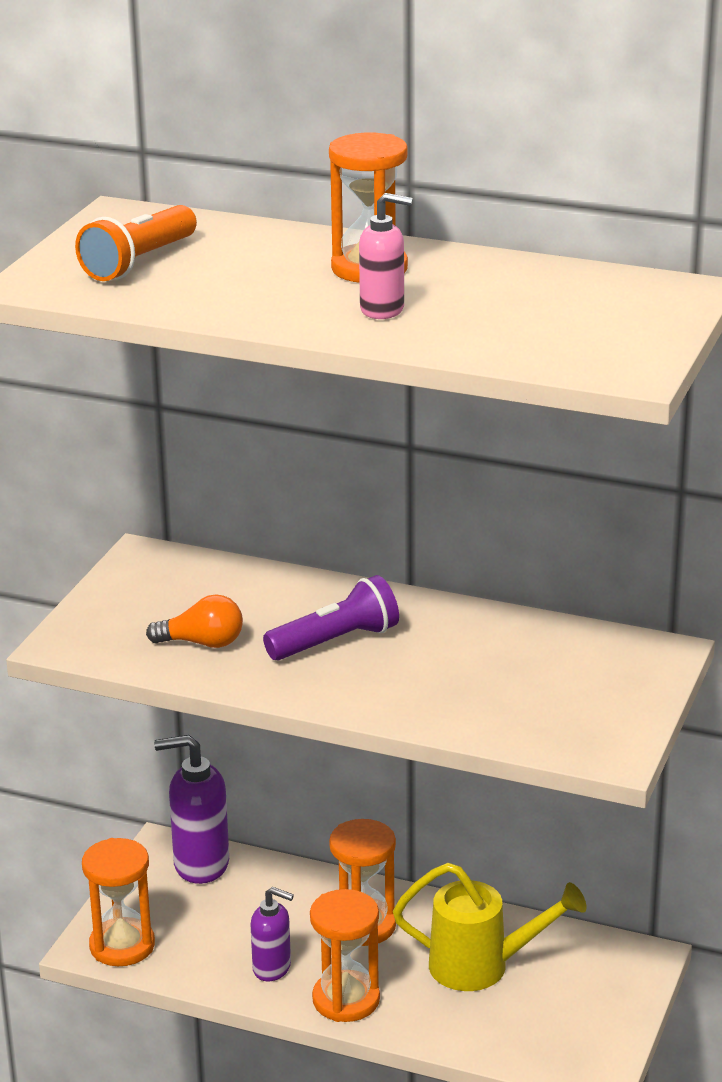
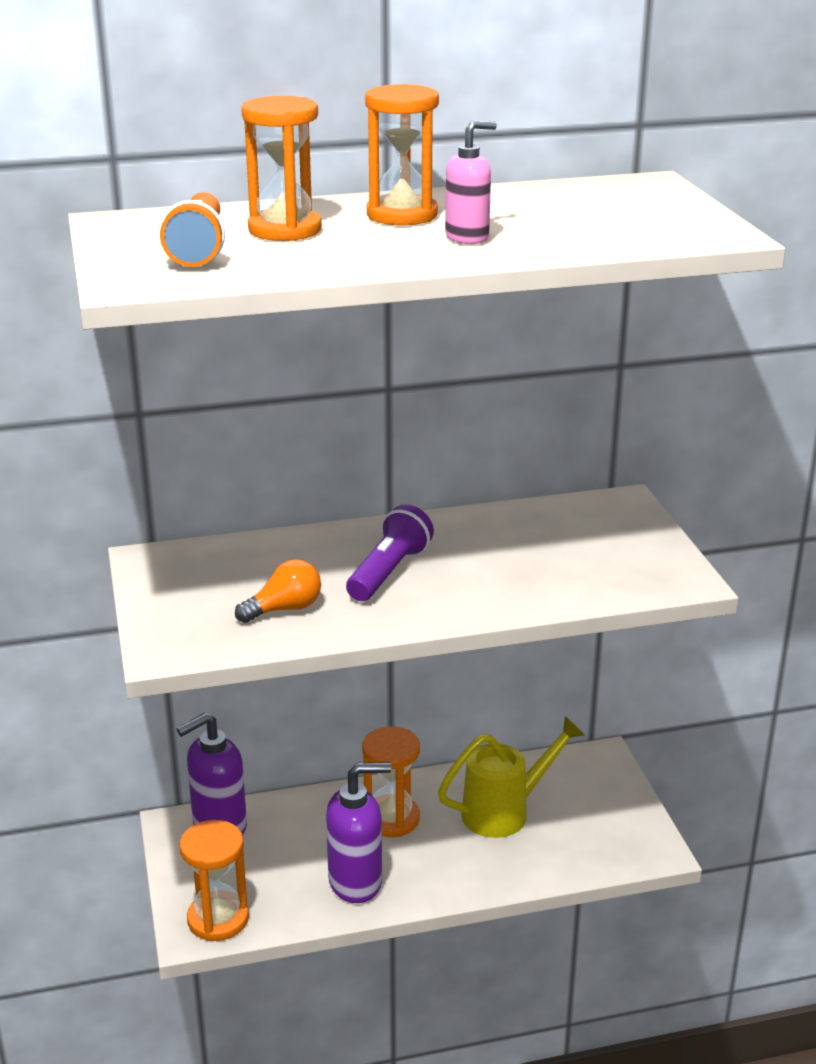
camera: 35 degrees left, 0 degrees up
purple soap dispenser [250,887,294,981] -> purple soap dispenser [326,762,391,903], size x1.61
orange hourglass [310,889,380,1022] -> orange hourglass moved to [241,96,322,241]

